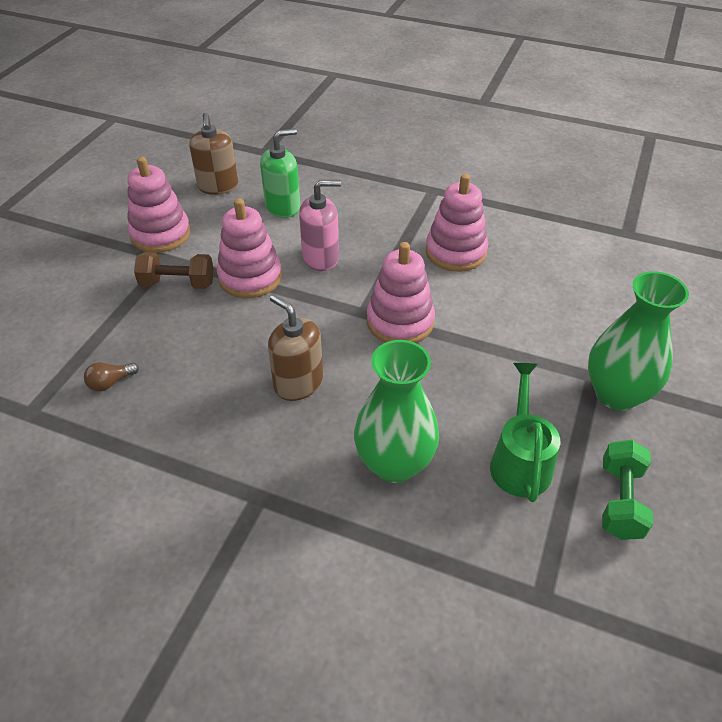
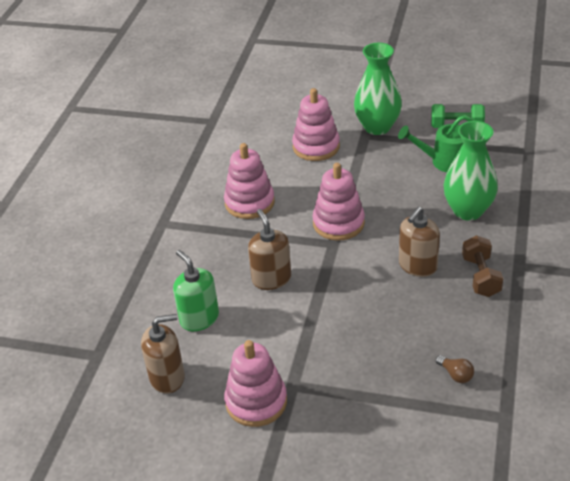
camera: 95 degrees left, 5 degrees down
brown dumbbell [134,252,214,289] -> brown dumbbell moved to [462,235,503,297]
pink stacking toy [217,198,282,298] -> pink stacking toy moved to [292,88,340,161]
pink soap dispenser [299,180,341,271] -> brown soap dispenser [248,209,291,290]

